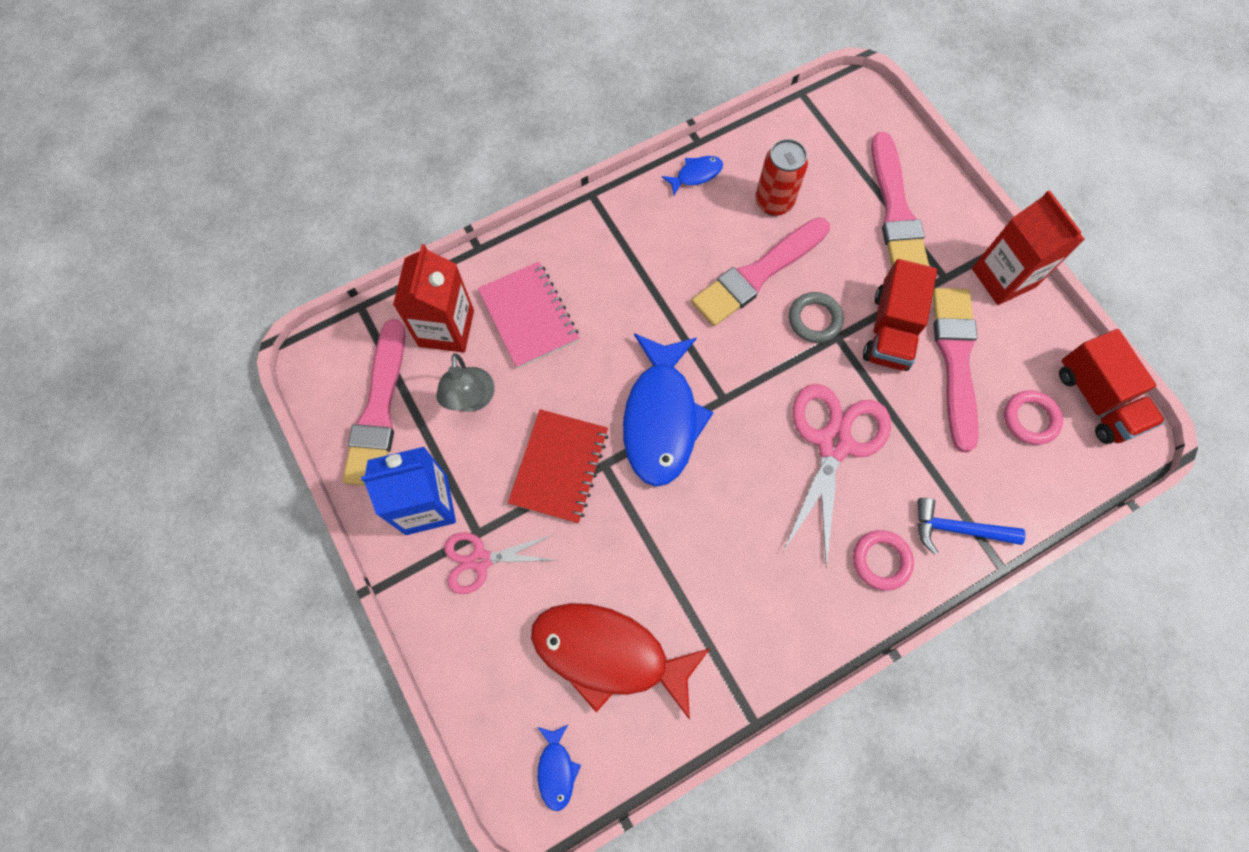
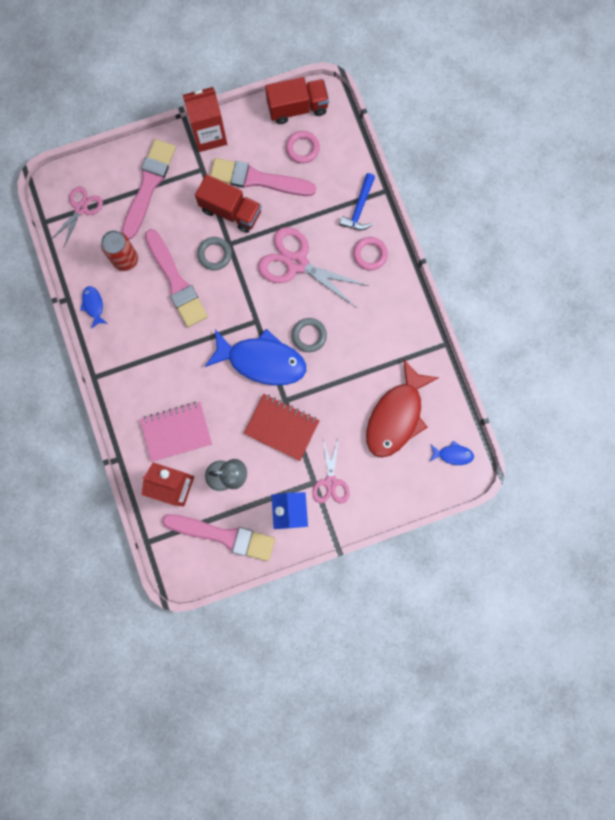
camera: 80 degrees left, 10 degrees up
pink brush [871,132,929,266] -> pink brush turned 75 degrees counterclockwise [122,139,176,239]
none -> pink scissors [51,187,103,247]
none -> grey ring [292,318,327,352]

